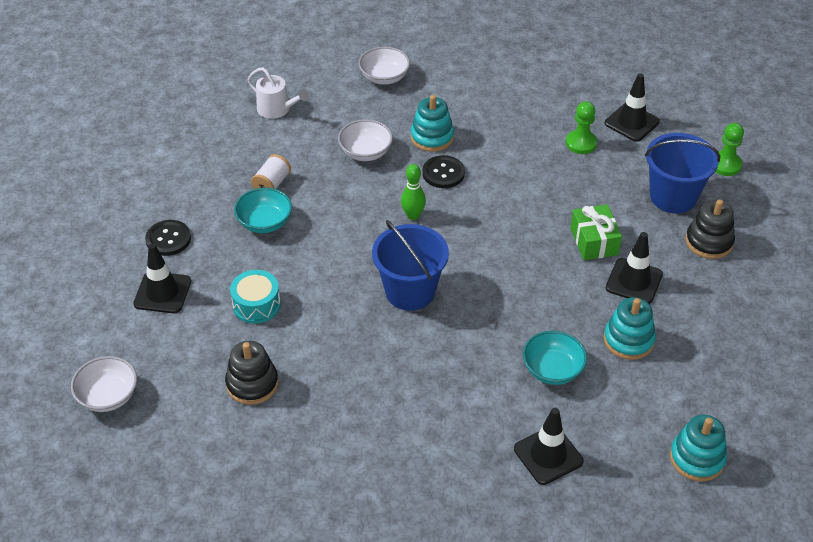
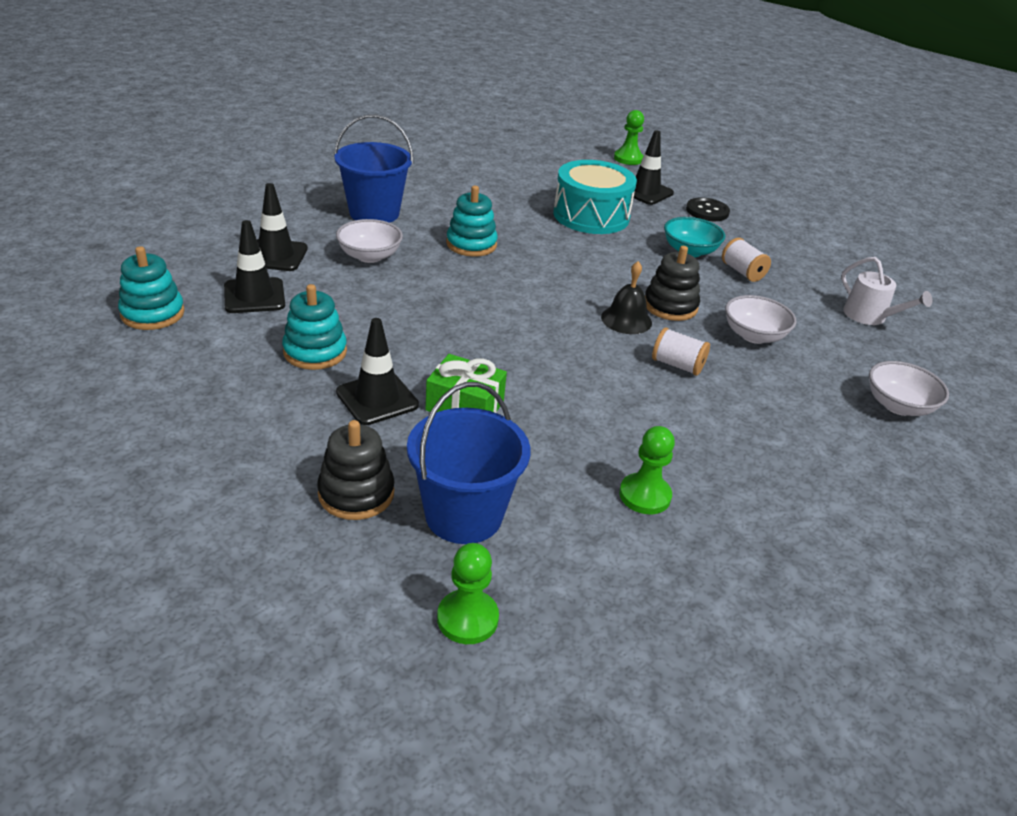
camera: 120 degrees right, 10 degrees down
white bowl [71,356,137,412] -> white bowl moved to [336,219,403,263]
black stacking toy [225,341,278,405] -> black stacking toy moved to [645,246,700,321]
turquoise drum [230,270,281,324] -> turquoise drum [553,160,637,234], size x1.70
white watering can [248,67,309,119] -> white watering can turned 105 degrees counterclockwise [841,257,932,325]
blue bucket [372,220,449,311] -> blue bucket moved to [334,114,414,223]
green bowling pin [401,164,426,220] -> black bell [601,261,652,334]
turquoise stacking toy [410,95,454,152] -> turquoise stacking toy moved to [446,186,498,257]
black button [423,155,465,188] -> white spool [652,327,710,376]
turquoise bowl [523,331,587,385] -> none
black traffic cone [605,73,660,142] -> black traffic cone moved to [224,220,285,313]
none -> green pawn [614,110,644,165]

